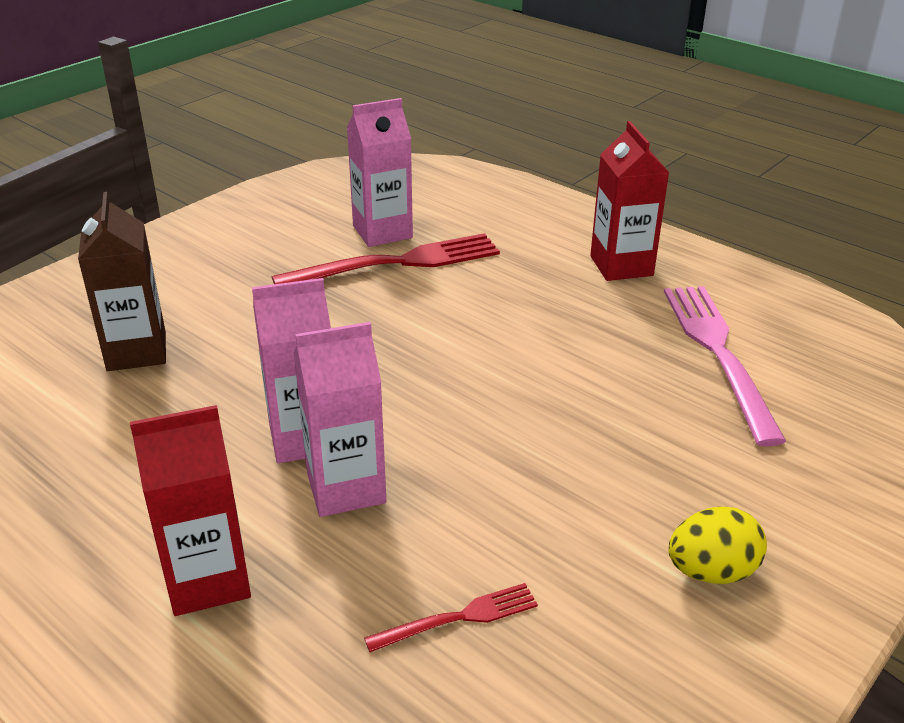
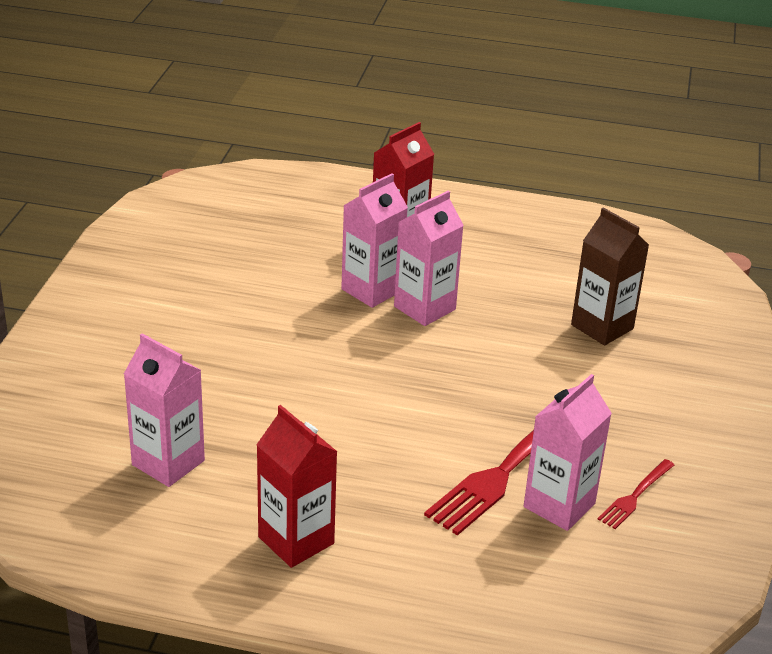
camera: 150 degrees right, 0 degrees up
red fork [364,583,538,652] -> red fork moved to [597,459,674,529]
pink fork [664,286,786,446] -> pink carton [124,333,205,487]
yellow egg [669,506,767,584] -> none

